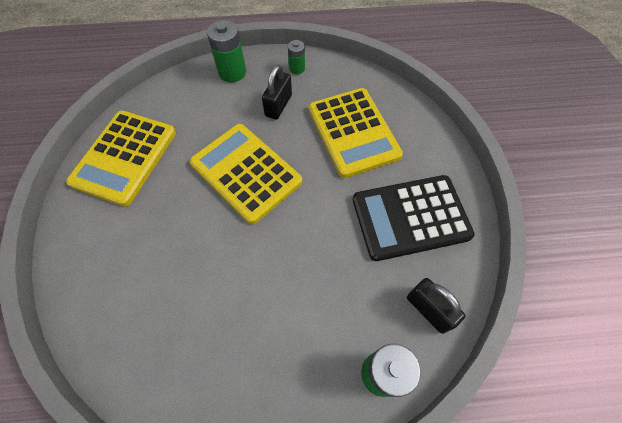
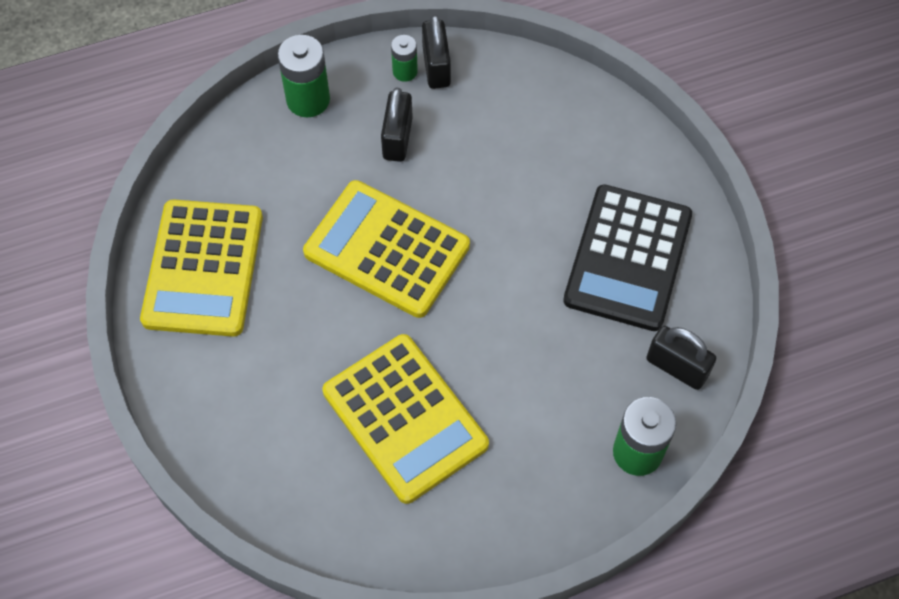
camera: 15 degrees left, 0 degrees up
yellow calculator [308,88,403,178] -> yellow calculator moved to [322,334,489,504]
black calculator [353,175,475,261] -> black calculator turned 45 degrees counterclockwise [563,184,692,331]
none -> black padlock [422,15,451,89]

